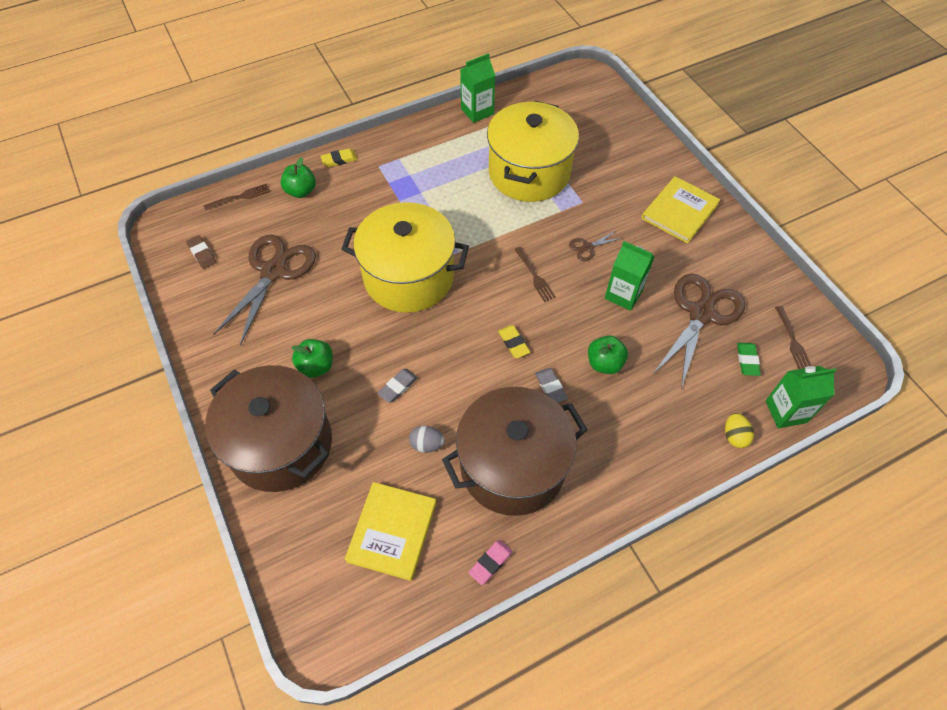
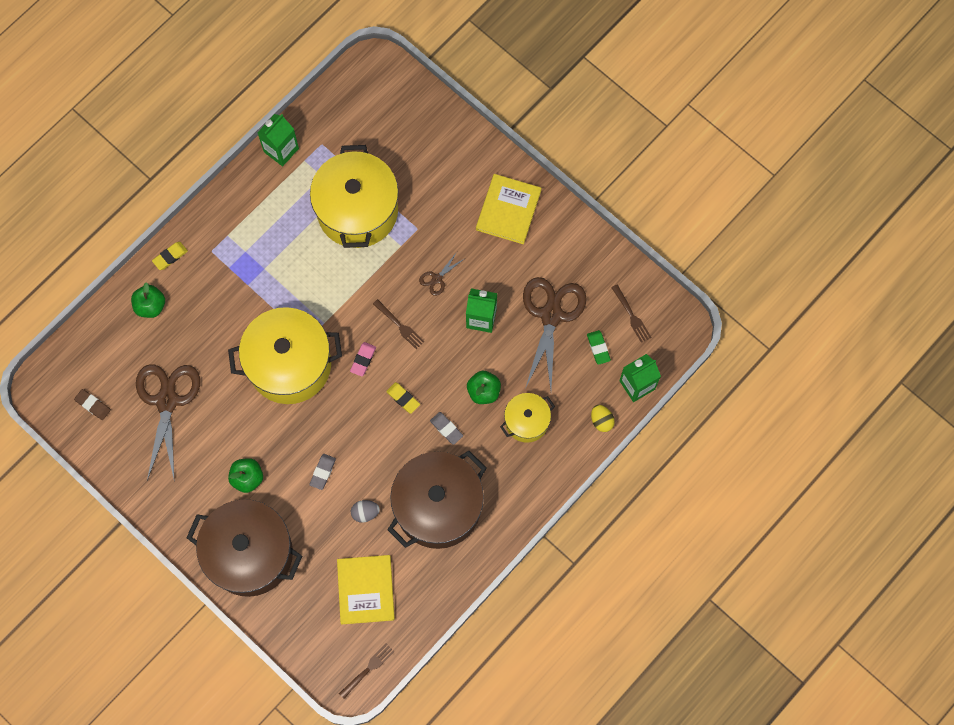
camera: 20 degrees left, 15 degrees up
brown fork [204,183,270,210] -> brown fork moved to [339,643,395,699]
pink eraser [468,540,513,585] -> pink eraser moved to [350,342,376,376]
none -> yellow pot [500,393,555,443]

